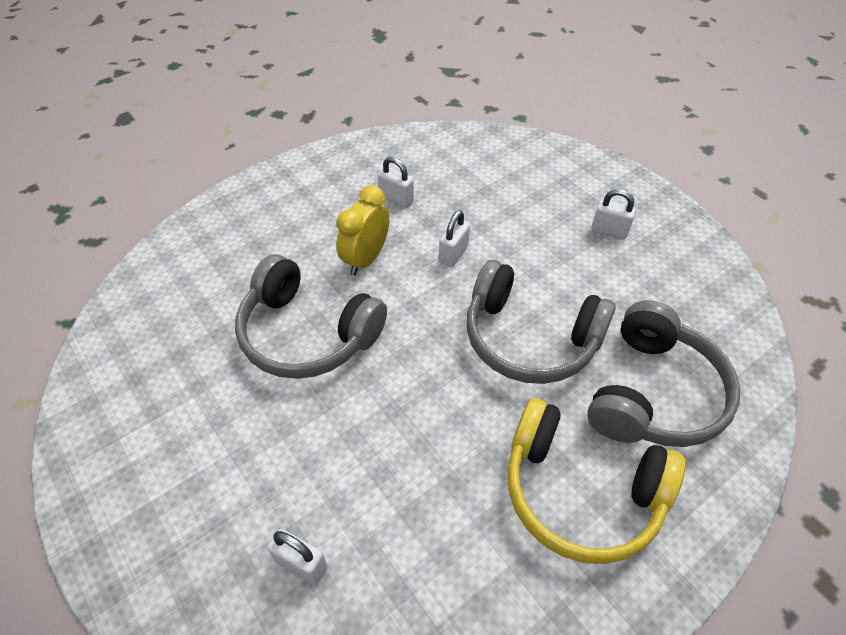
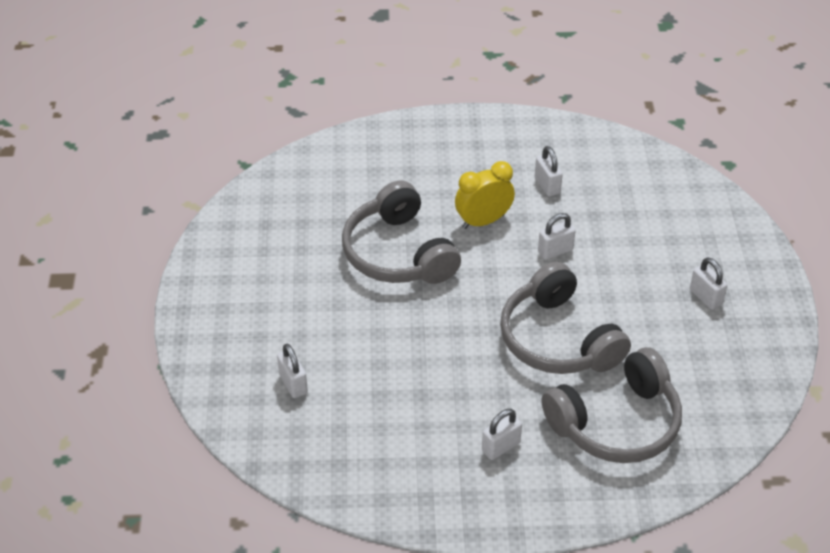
camera: 35 degrees right, 5 degrees down
yellow headphones [507,398,686,564] -> white padlock [482,409,522,460]

